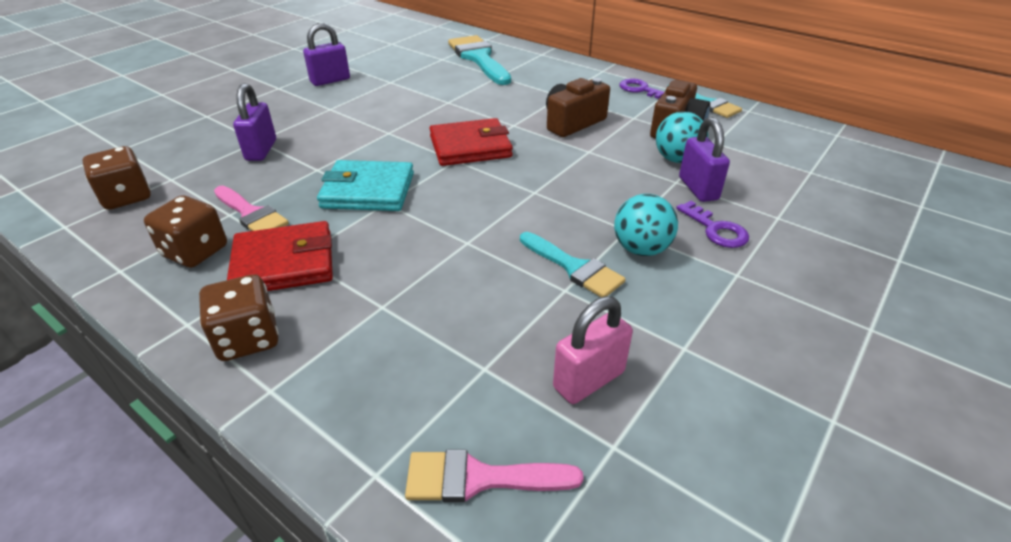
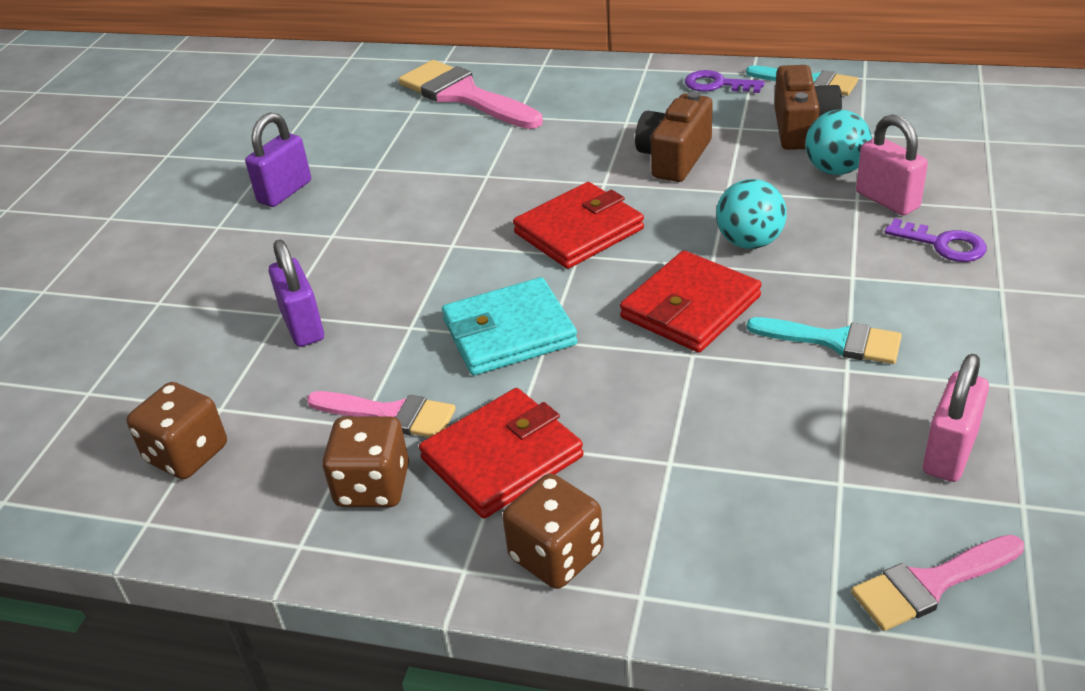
camera: 20 degrees left, 0 degrees up
turquoise brush [448,35,511,85] -> pink brush [399,60,543,129]
turquoise ball [614,194,678,256] -> turquoise ball moved to [716,179,787,249]
purple padlock [679,117,730,202] -> pink padlock [856,114,928,216]
none -> red wallet [620,251,762,353]

